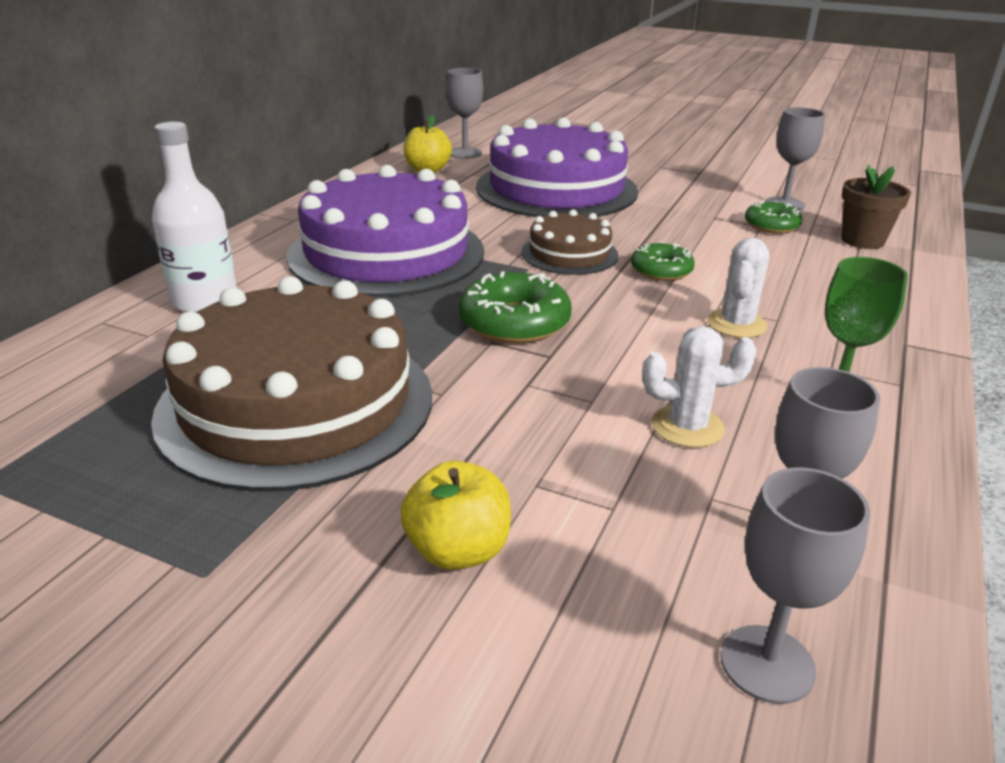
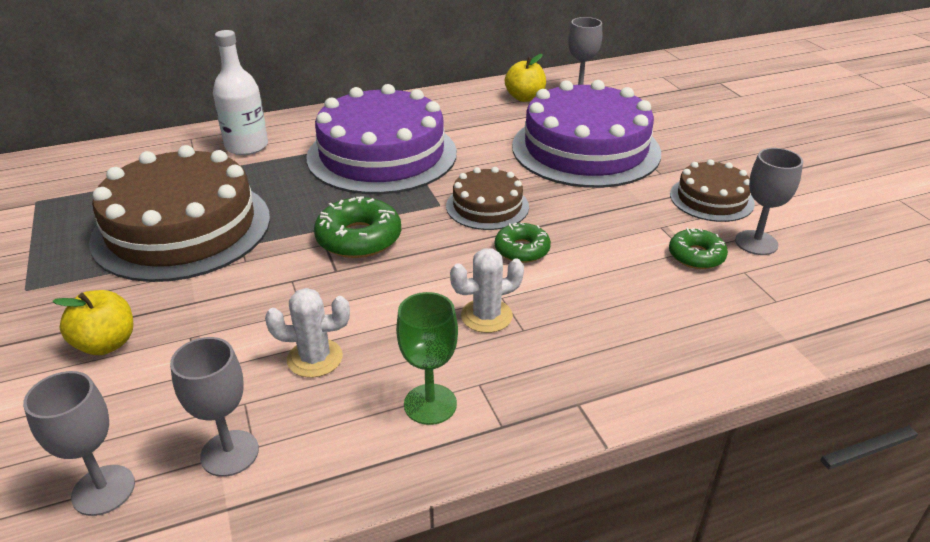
camera: 45 degrees right, 5 degrees up
white cactus [642,326,757,448] -> white cactus turned 45 degrees counterclockwise [265,288,350,378]
brown flower pot [841,164,911,249] -> none
none -> brown cake [670,159,755,222]

